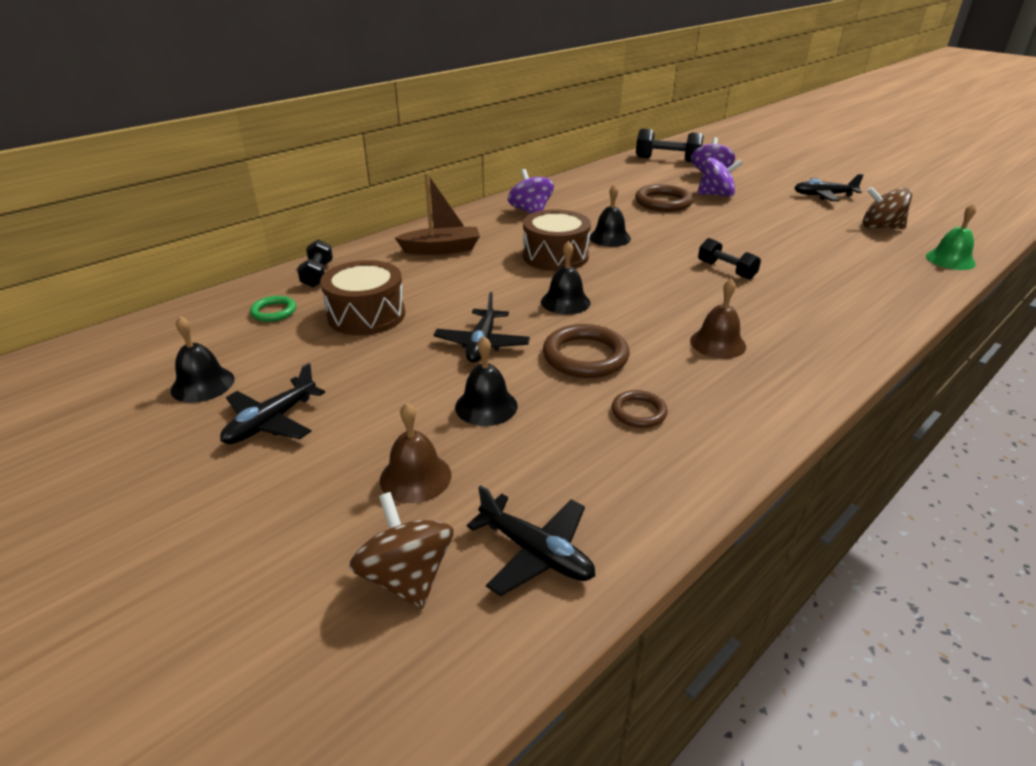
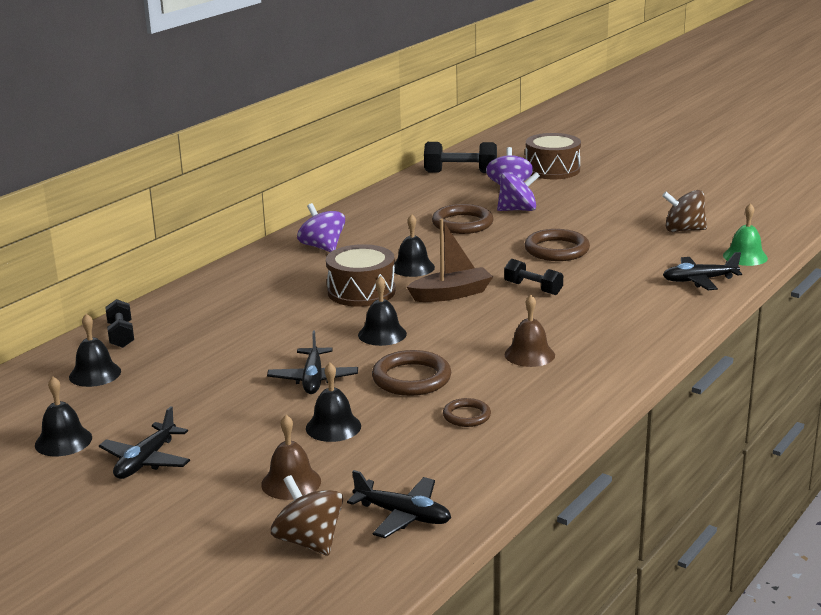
camera: 10 degrees left, 10 degrees down
green ring [250,296,296,322] -> black bell [69,314,121,387]
brown drum [320,260,405,336] -> brown drum moved to [526,133,581,179]
brown boat [395,172,480,255] -> brown boat moved to [407,219,493,302]
black plane [794,174,864,201] -> black plane moved to [663,252,742,290]
none -> brown ring [524,229,590,261]

